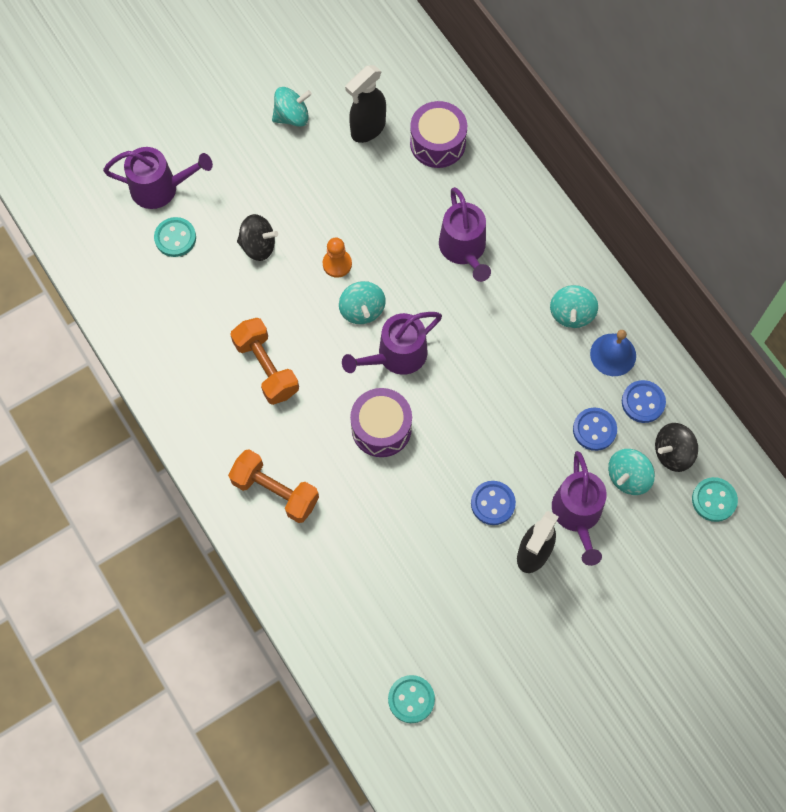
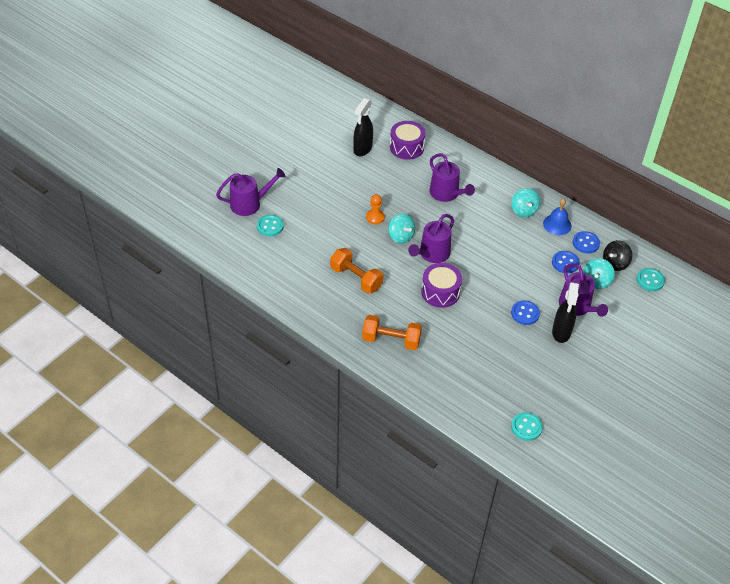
camera: 20 degrees left, 20 degrees down
black spinning top [237,214,278,261] -> none
turquoise spinning top [272,87,312,127] -> none

